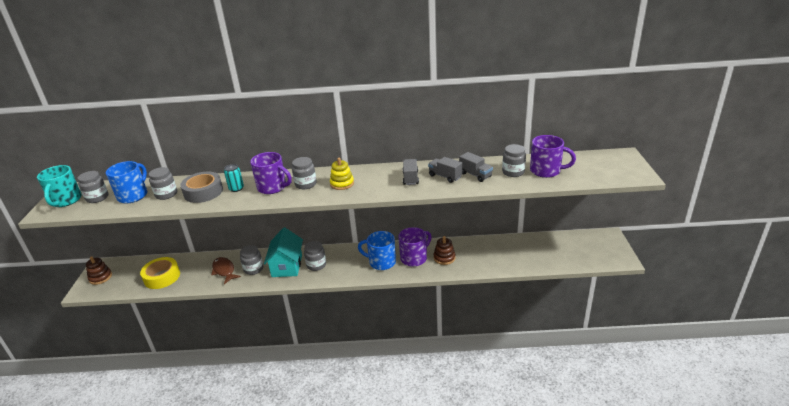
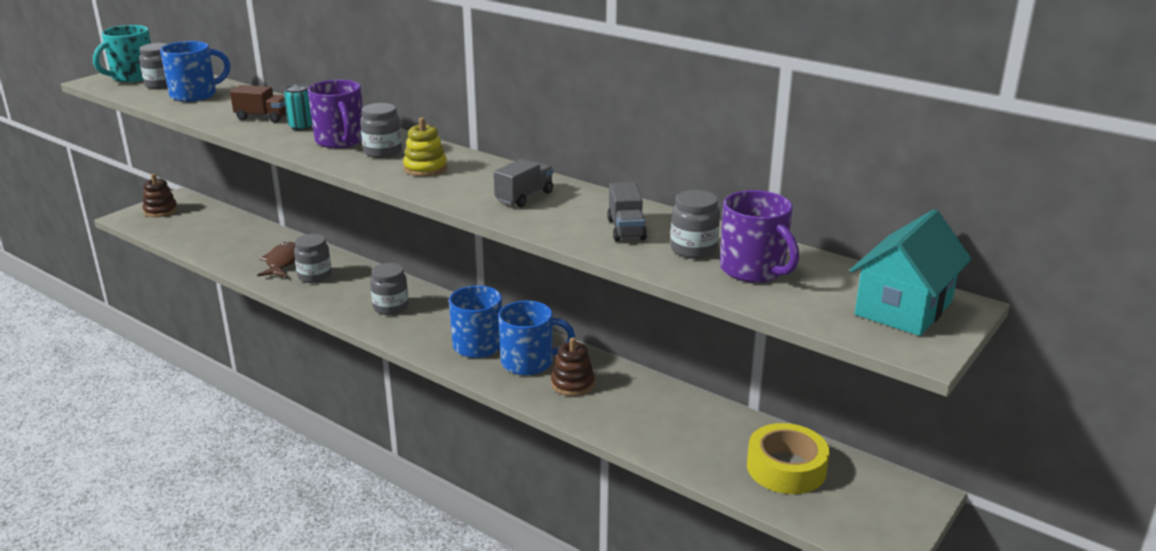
camera: 35 degrees right, 5 degrees down
yellow tape [140,257,180,289] -> yellow tape moved to [747,423,830,494]
grey jar [149,167,177,200] -> none
grey tape [180,172,223,203] -> brown truck [230,85,287,123]
turquoise house [264,228,303,277] -> turquoise house moved to [850,209,972,336]
purple mug [398,227,432,267] -> blue mug [498,301,575,375]
grey truck [428,157,463,183] -> none

